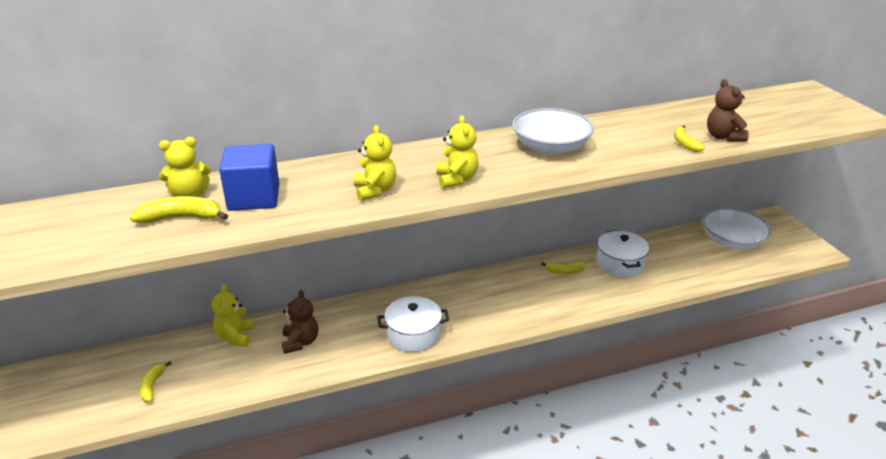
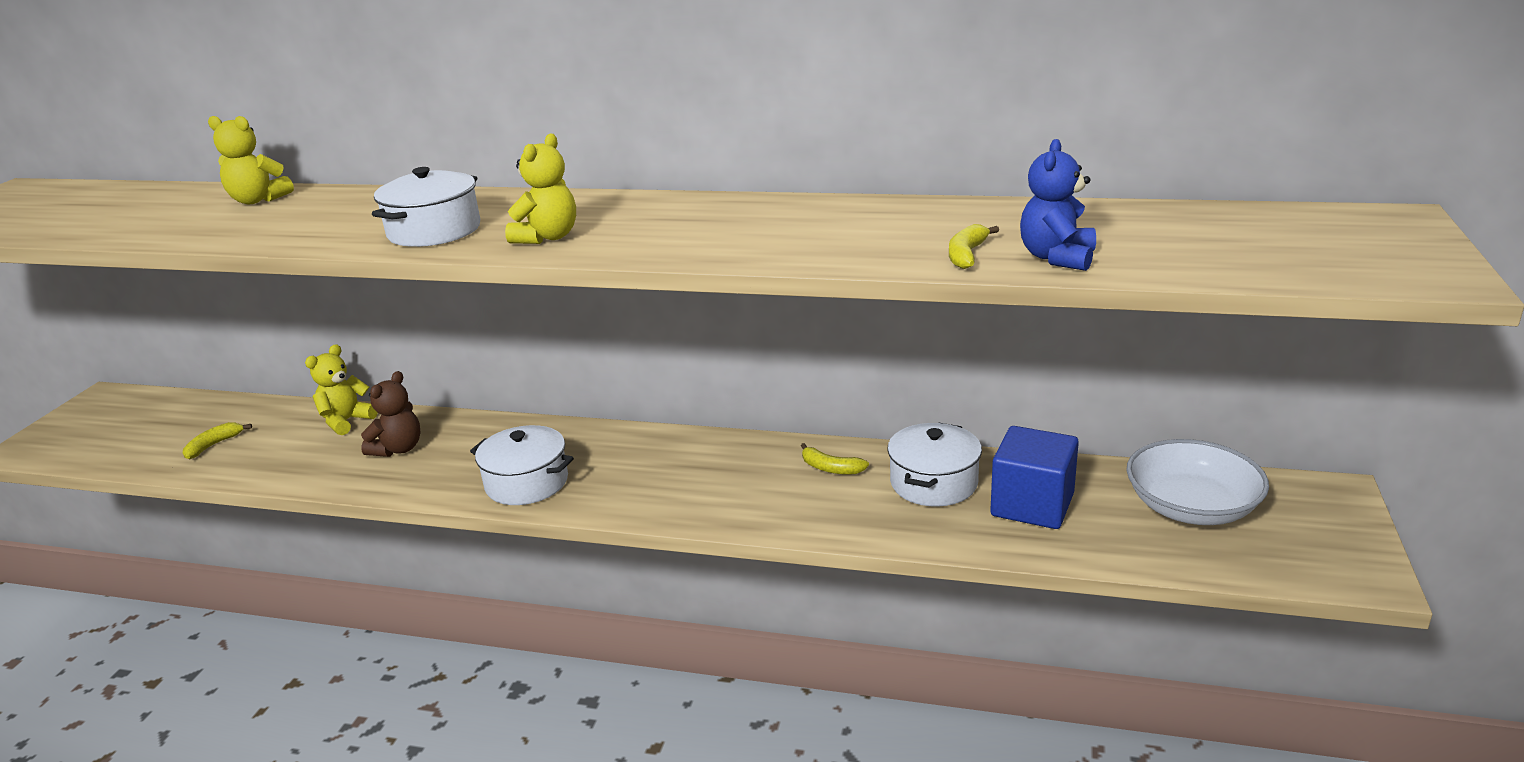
camera: 35 degrees right, 5 degrees down
yellow banana [130,196,228,224] -> none
blue cube [219,144,279,211] -> blue cube moved to [990,426,1079,529]
yellow teddy bear [354,125,396,201] -> white pot [372,167,480,247]
white bowl [512,108,594,154] -> none
brown teddy bear [707,79,749,142] -> blue teddy bear [1020,139,1096,271]

